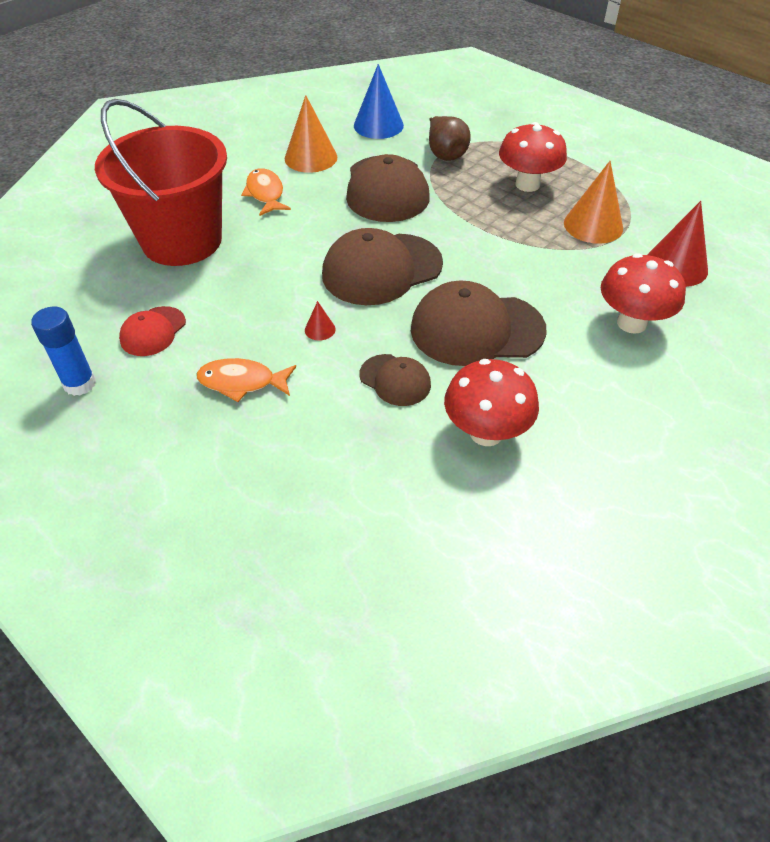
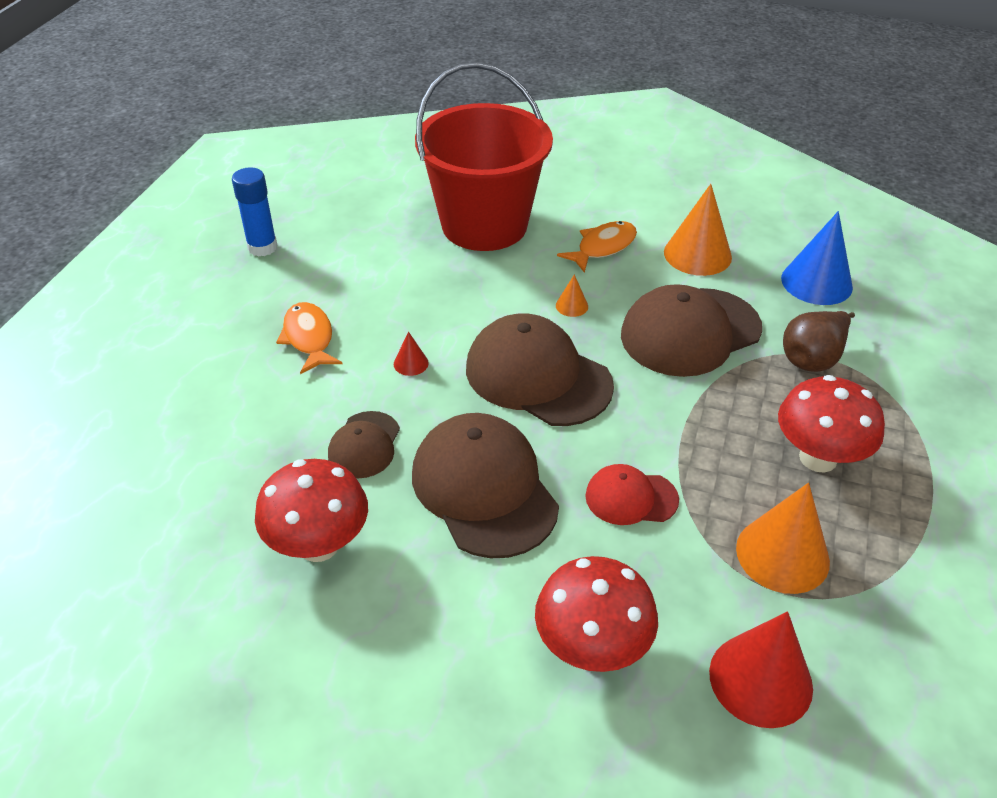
camera: 65 degrees right, 5 degrees down
red cap [119,306,186,356] -> red cap moved to [585,464,679,525]
none -> orange cone [556,274,588,317]

